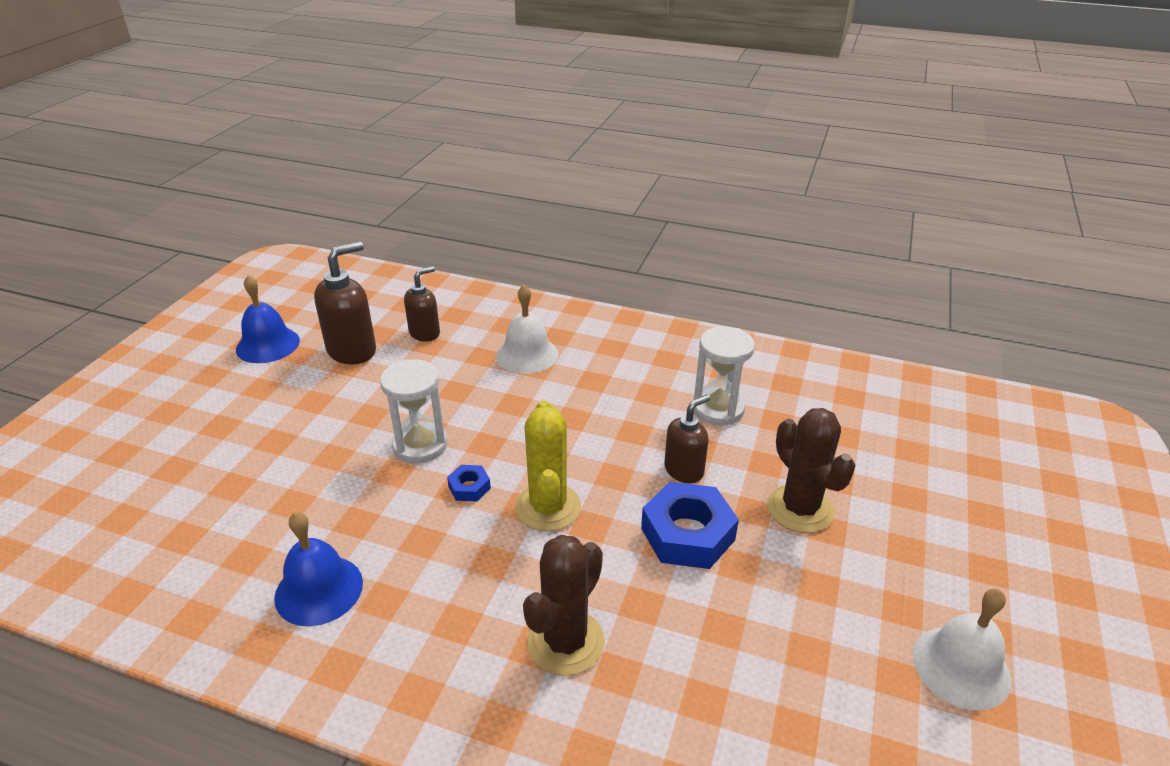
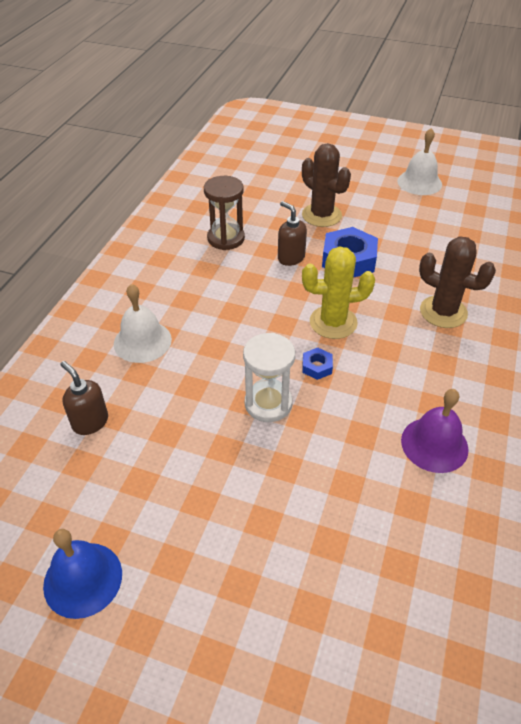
camera: 90 degrees left, 10 degrees up
blue bell [274,512,363,626] -> purple bell [401,389,469,473]
brown soap dispenser [314,241,376,365] -> none
white hourglass [694,326,755,425] -> brown hourglass [204,176,245,250]
brown cactus [767,408,856,533] -> brown cactus turned 75 degrees clockwise [302,143,351,227]

